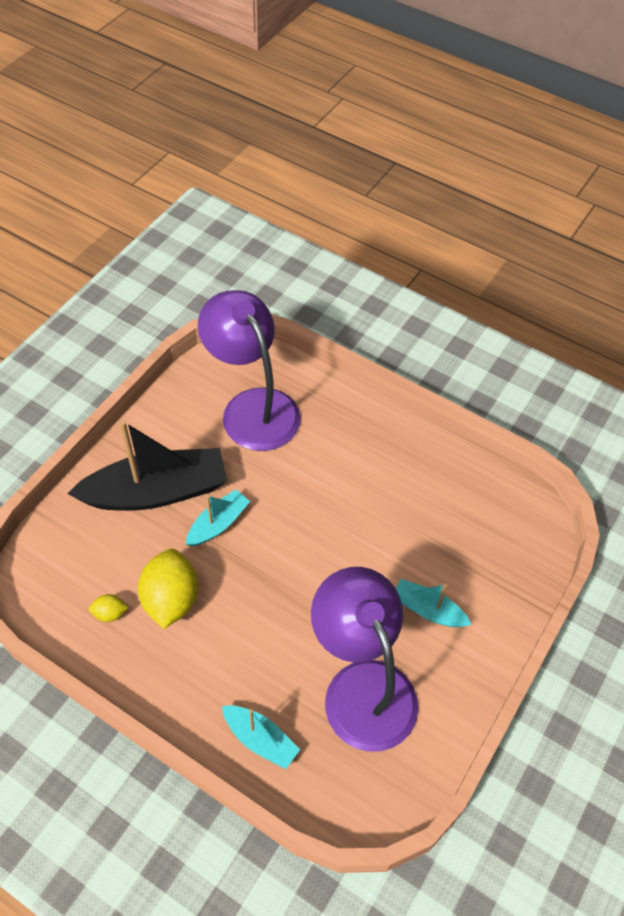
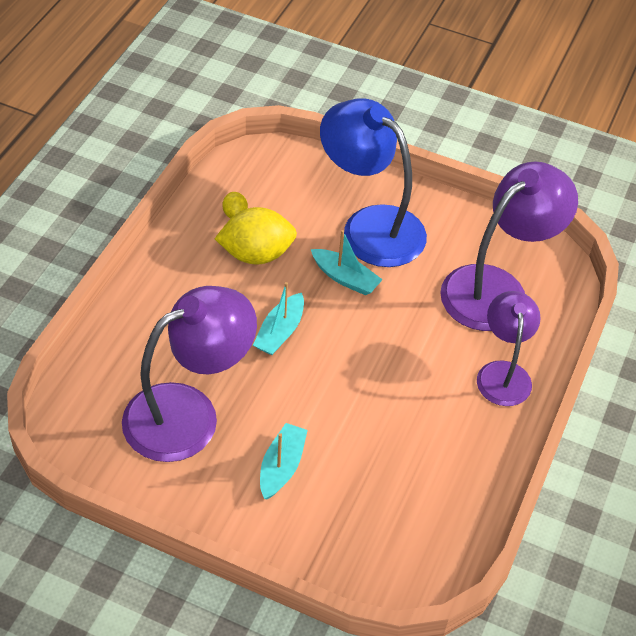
camera: 80 degrees right, 5 degrees down
black boat [67,420,227,511] -> blue lamp [320,98,427,267]
turquoise boat [222,705,300,769] -> turquoise boat moved to [253,282,304,355]
none -> purple lamp [477,291,541,406]

